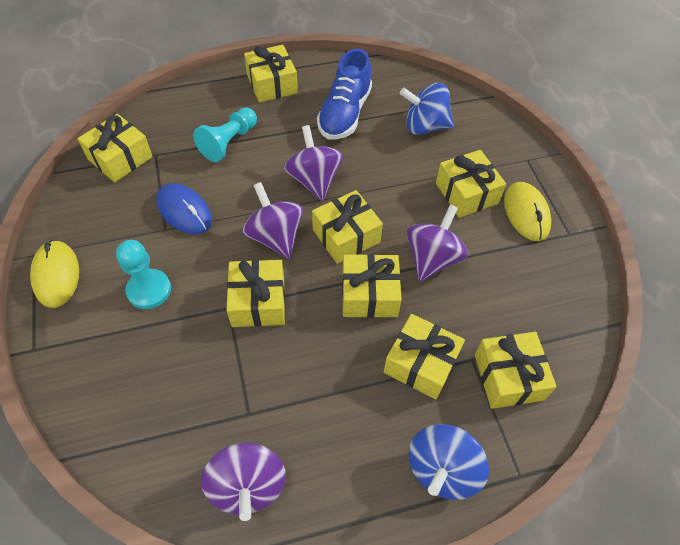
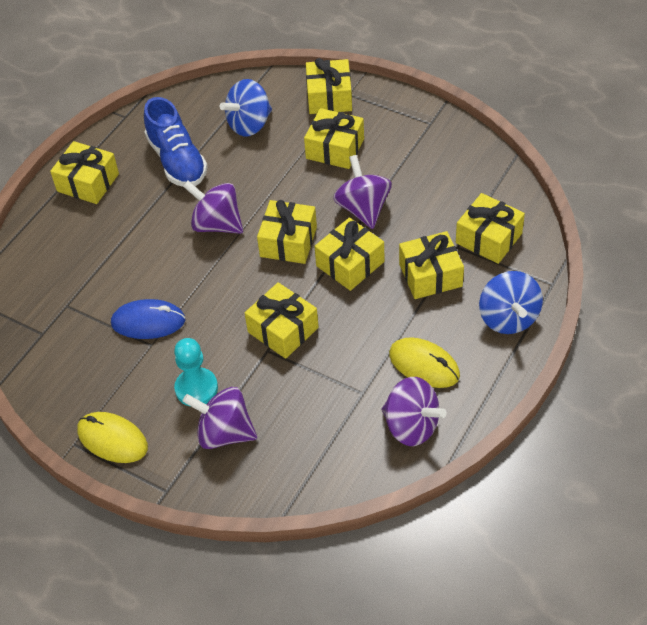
camera: 40 degrees left, 5 degrees down
yellow gift [78,114,153,183] -> yellow gift moved to [306,58,352,114]
turquoise pawn [193,108,257,162] -> none
purple spinning top [243,182,303,259] -> purple spinning top moved to [183,387,257,449]
yellow mouse [504,182,551,241] -> yellow mouse moved to [389,337,460,388]

